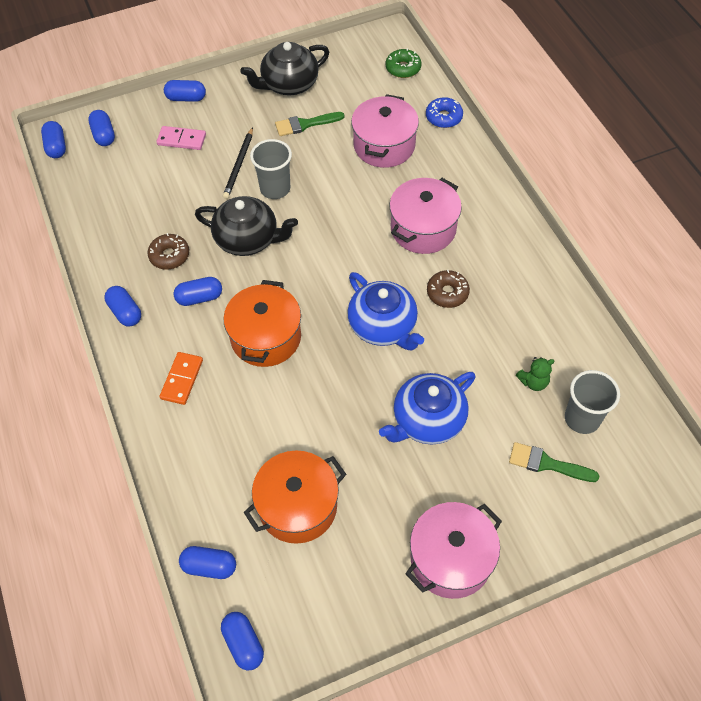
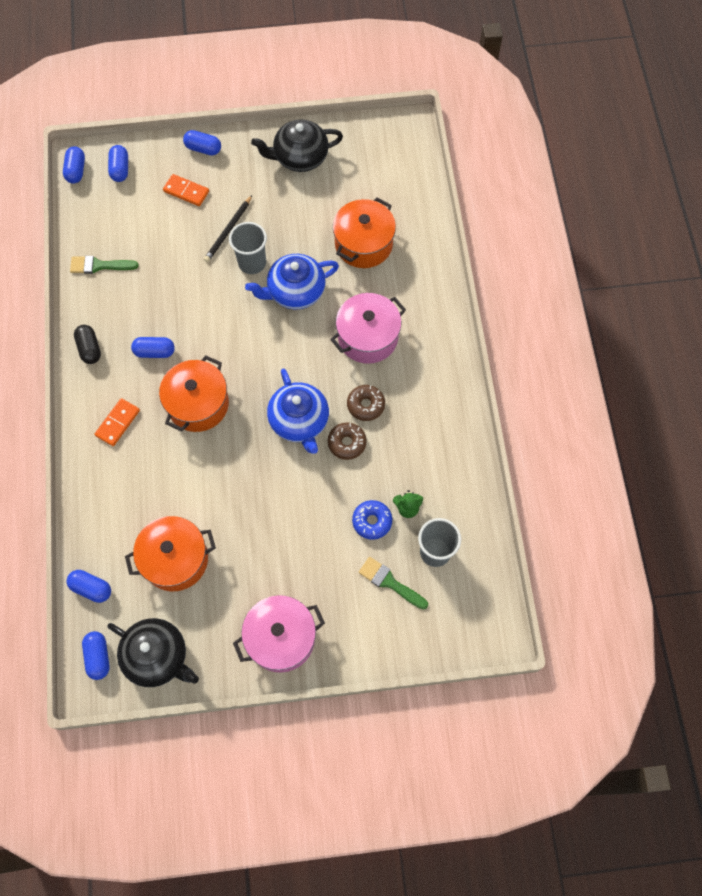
camera: 15 degrees right, 10 degrees up
blue capsule [105,286,141,326] -> black capsule [74,325,101,364]
brown donut [148,233,189,270] -> brown donut moved to [328,423,367,460]
pink domino [157,126,206,150] -> orange domino [163,174,209,206]
black teapot [195,196,298,256] -> black teapot moved to [107,618,199,687]
green brush [275,112,345,136] -> green brush moved to [70,256,139,274]
pink pot [351,94,419,168] -> orange pot [333,198,396,268]
blue teapot [379,372,476,445] -> blue teapot moved to [245,254,339,309]
green donut [386,48,422,78] -> none
blue donut [426,97,463,128] -> blue donut moved to [352,500,392,540]

